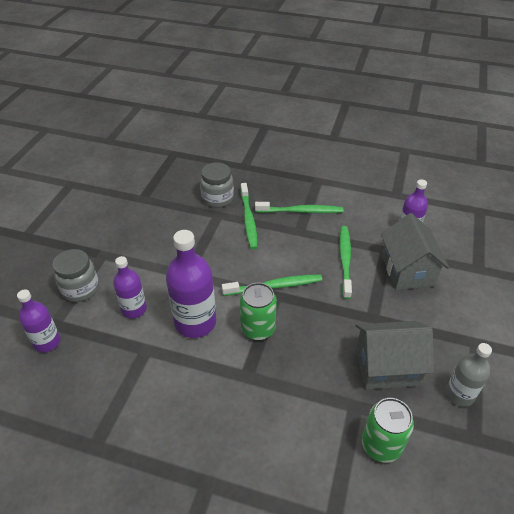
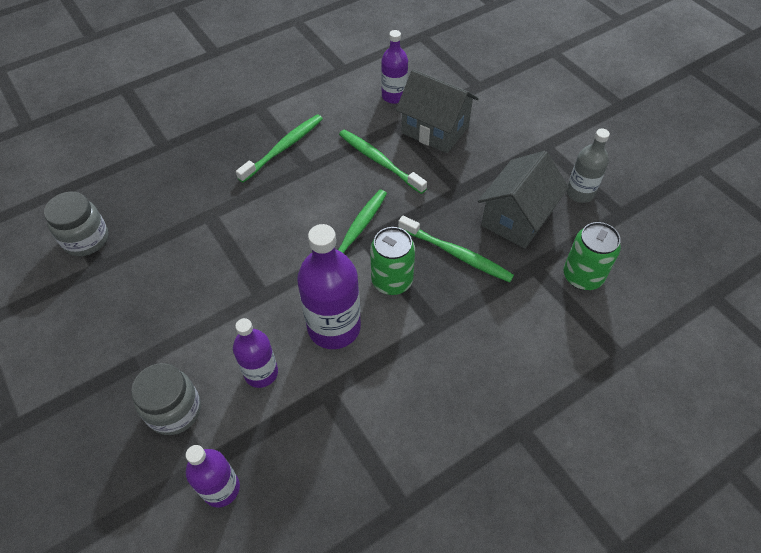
camera: 50 degrees left, 10 degrees up
grey jar [200,162,234,208] -> grey jar moved to [44,192,108,256]
green toothbrush [241,183,258,250] -> green toothbrush moved to [398,215,514,283]

